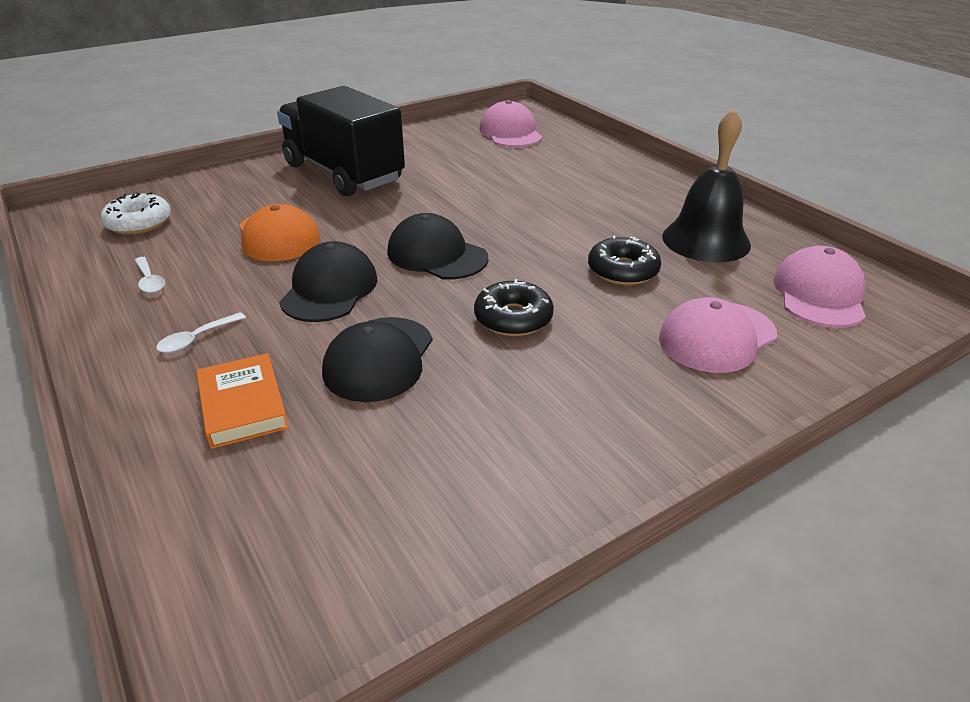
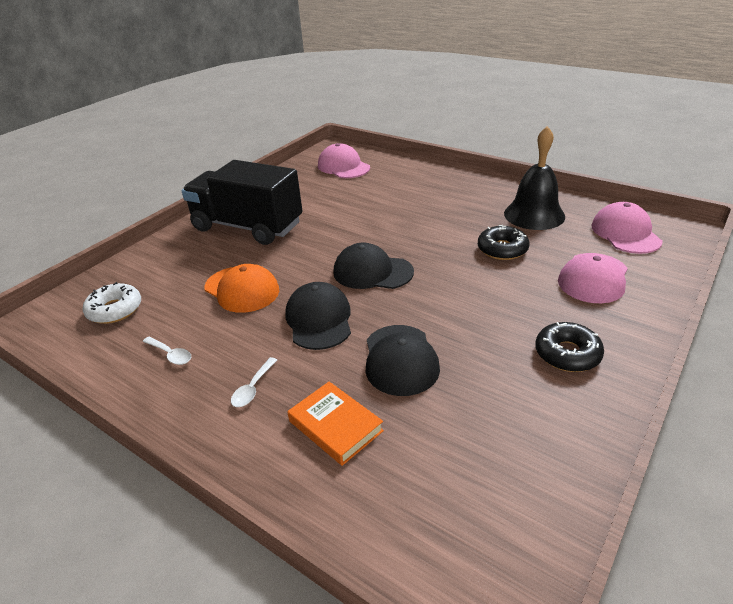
camera: 20 degrees left, 0 degrees up
black donut [474,279,554,336] -> black donut moved to [535,322,604,372]

